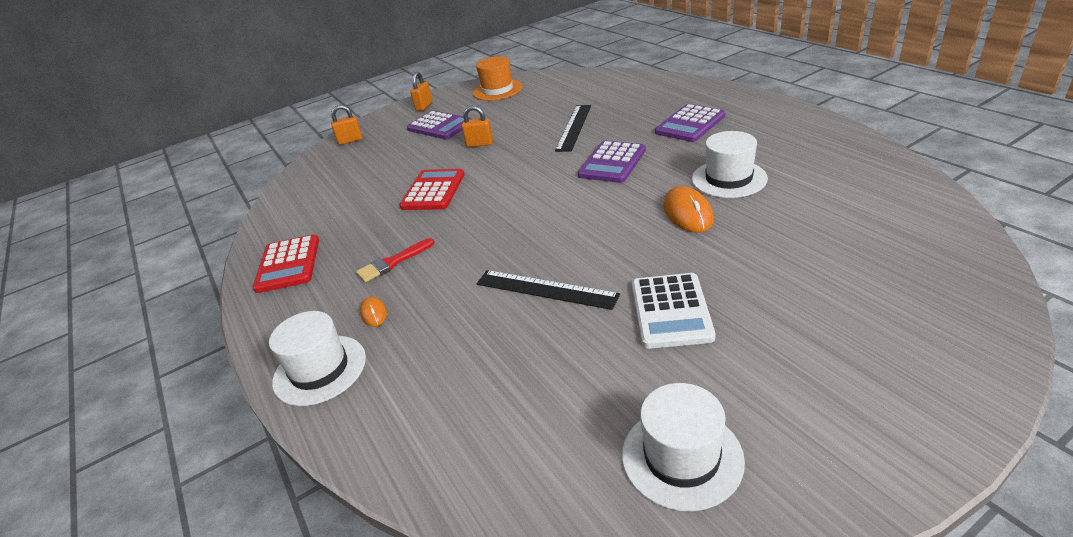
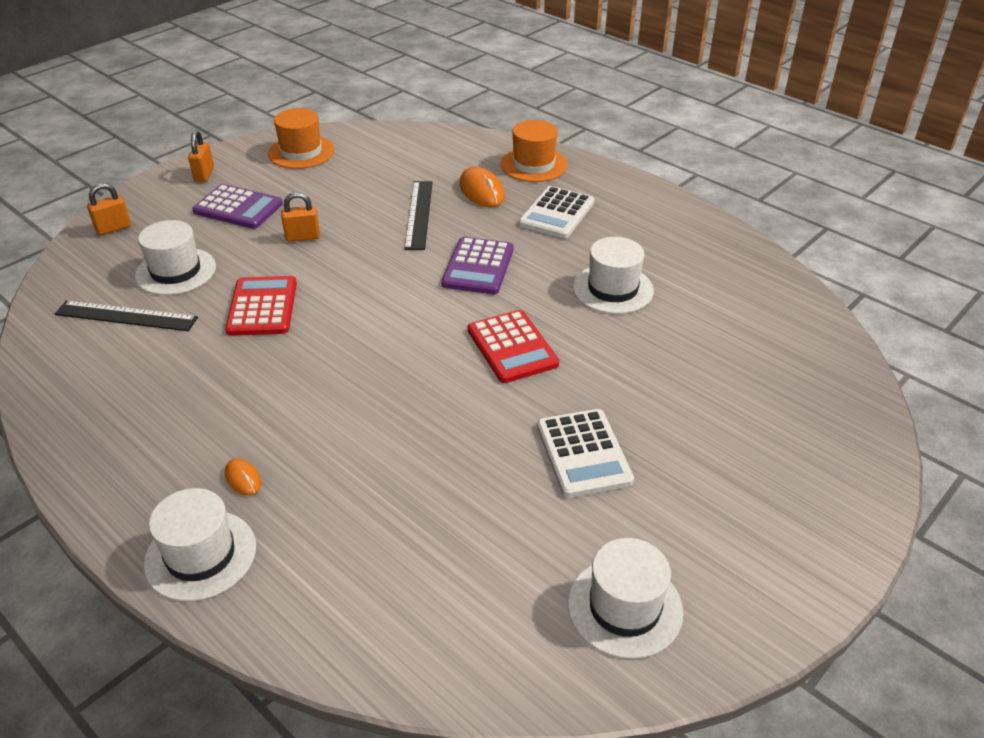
camera: 20 degrees left, 5 degrees up
red calculator [253,234,319,293] -> red calculator moved to [468,310,559,383]
red brush [356,238,434,282] -> none
black ruler [477,270,620,310] -> black ruler moved to [55,300,198,331]
purple calculator [655,104,726,142] -> white calculator [519,186,594,239]
orange mouse [663,186,714,233] -> orange mouse moved to [459,167,505,207]
none -> white hat [135,220,216,295]
none -> orange hat [500,120,568,182]

